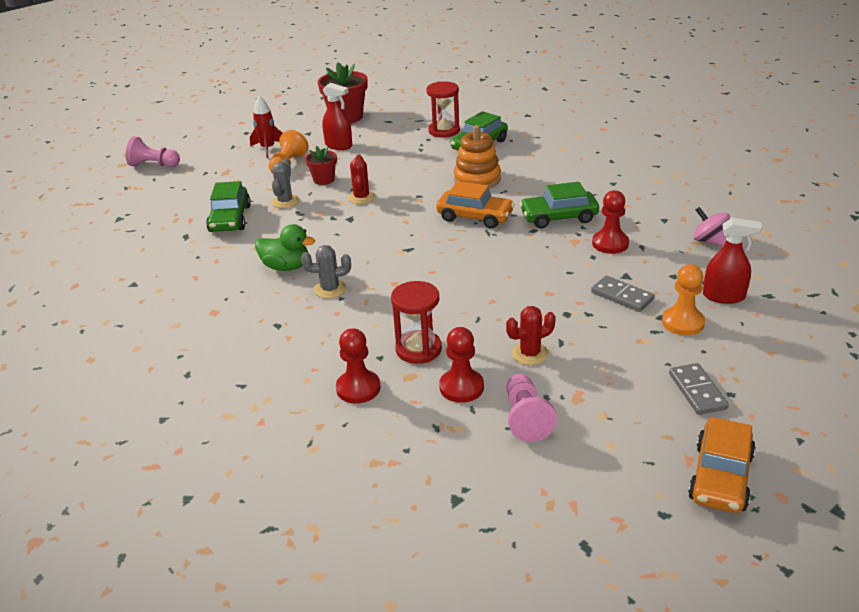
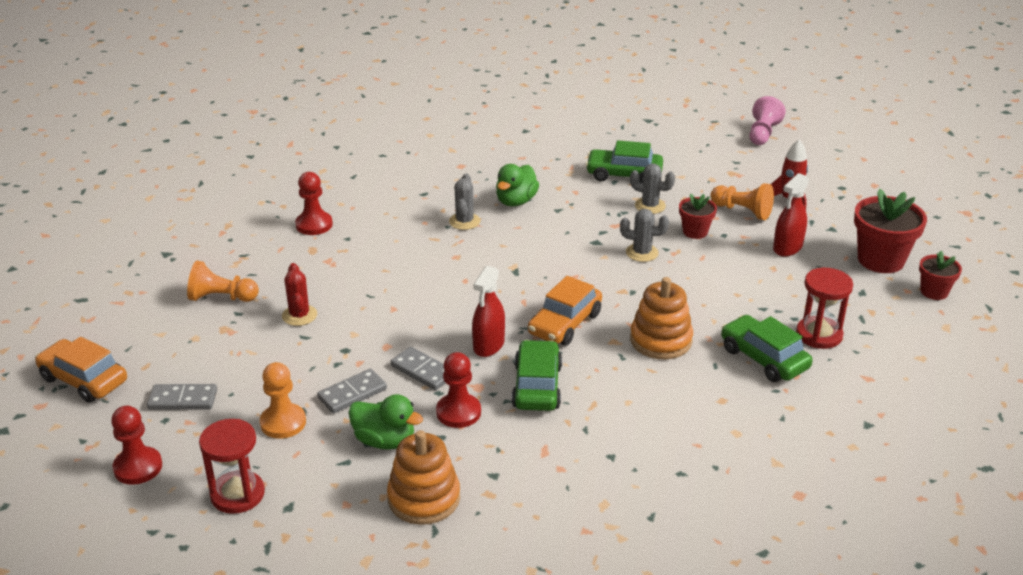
camera: 100 degrees right, 0 degrees up
red cactus [348,155,375,204] -> grey cactus [620,209,669,262]
red hourglass [391,281,442,364] -> red hourglass moved to [199,419,265,514]
red pawn [439,327,484,403] -> red pawn moved to [111,406,162,485]
pink pawn [506,374,557,442] -> orange pawn [187,260,259,302]
pink spinning top [693,207,730,246] -> orange stacking toy [387,430,460,525]
red spray bottle [703,218,762,304] -> red spray bottle moved to [472,266,505,357]
none -> green duck [348,394,423,450]
none -> grey domino [390,347,445,390]
none -> red flower pot [919,251,962,300]

